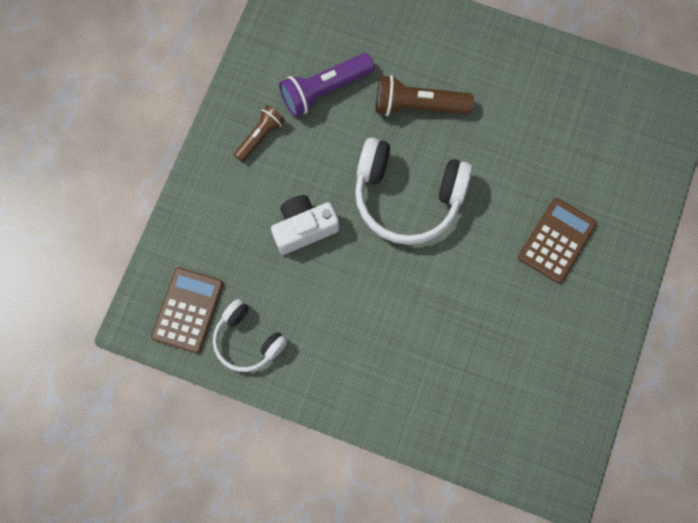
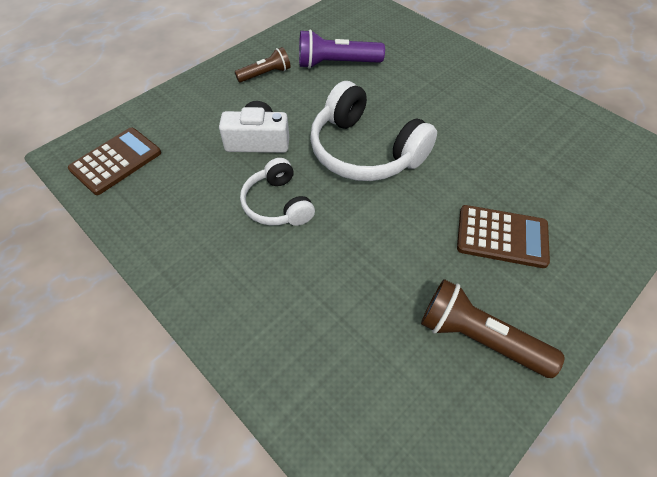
camera: 25 degrees right, 20 degrees down
white headphones [213,299,287,372] -> white headphones moved to [240,158,315,226]
brown flashlight [376,75,474,116] -> brown flashlight moved to [421,279,565,378]
brown calculator [518,198,597,283] -> brown calculator turned 45 degrees clockwise [457,205,550,268]

